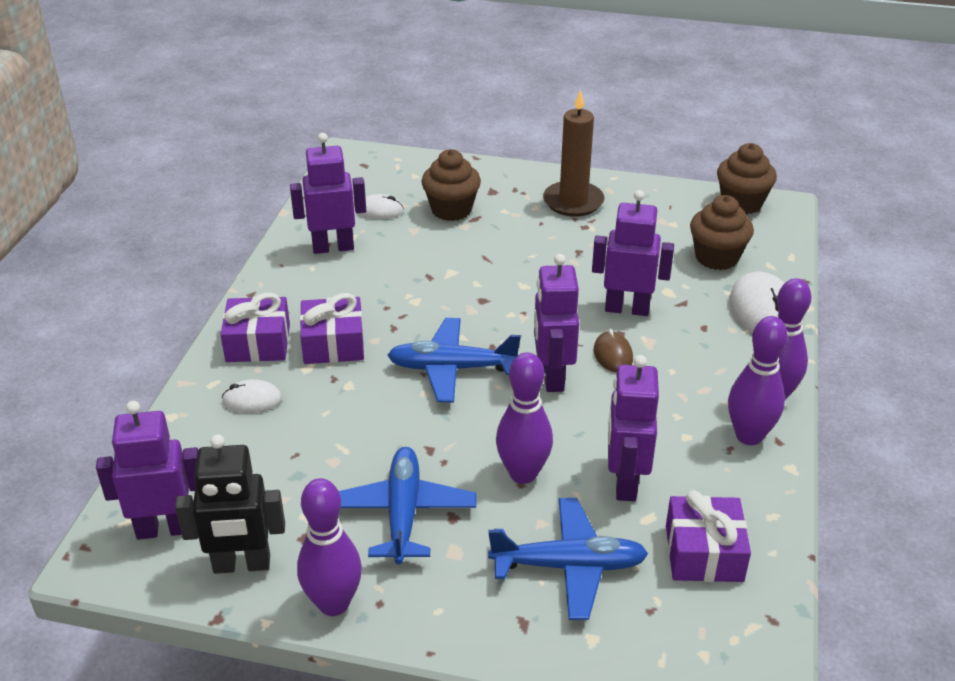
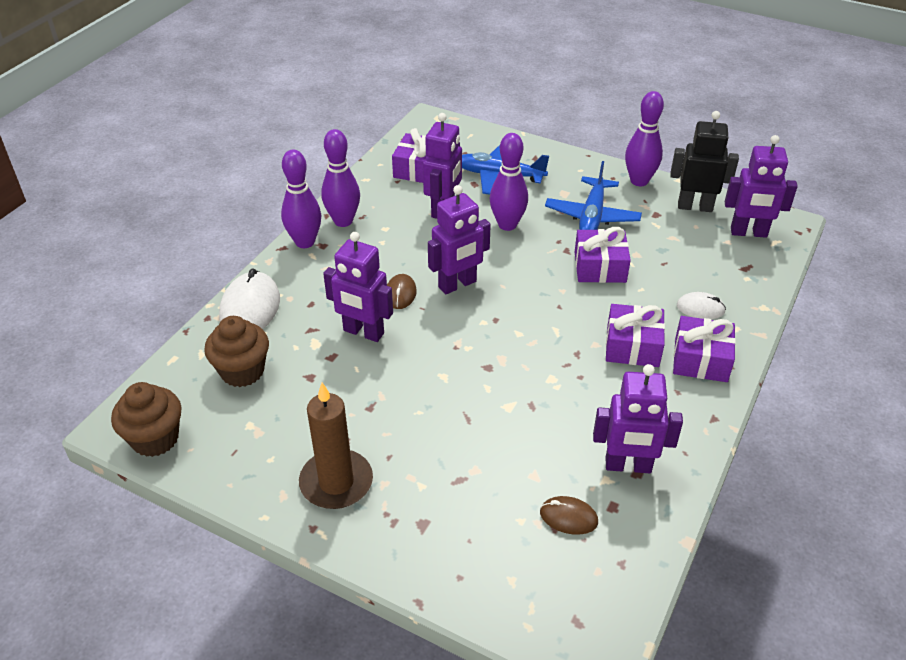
camera: 165 degrees left, 5 degrees up
white mouse [358,194,404,219] -> brown mouse [540,496,598,535]
blue plane [387,318,521,402] -> none
brown cupcake [421,149,481,221] -> none
purple robot [534,254,579,392] -> purple robot turned 45 degrees clockwise [428,185,491,294]
none -> purple gift [575,227,631,283]

